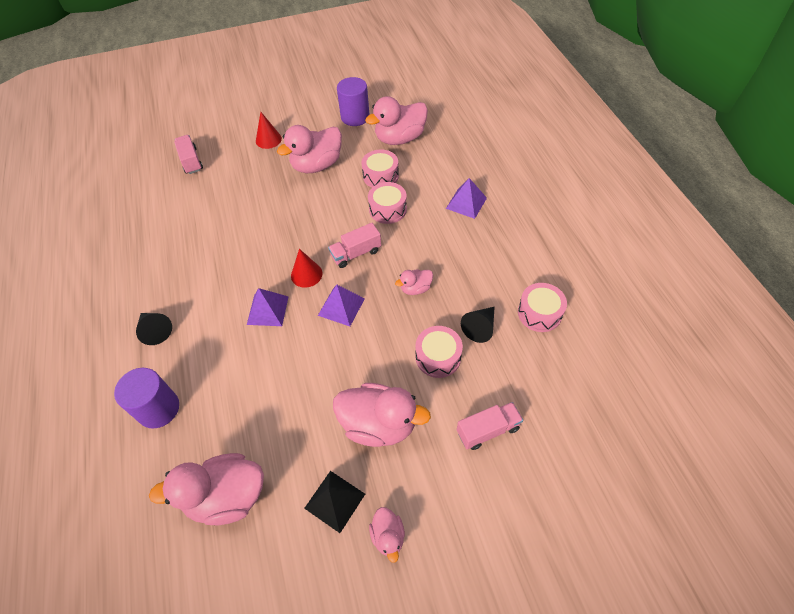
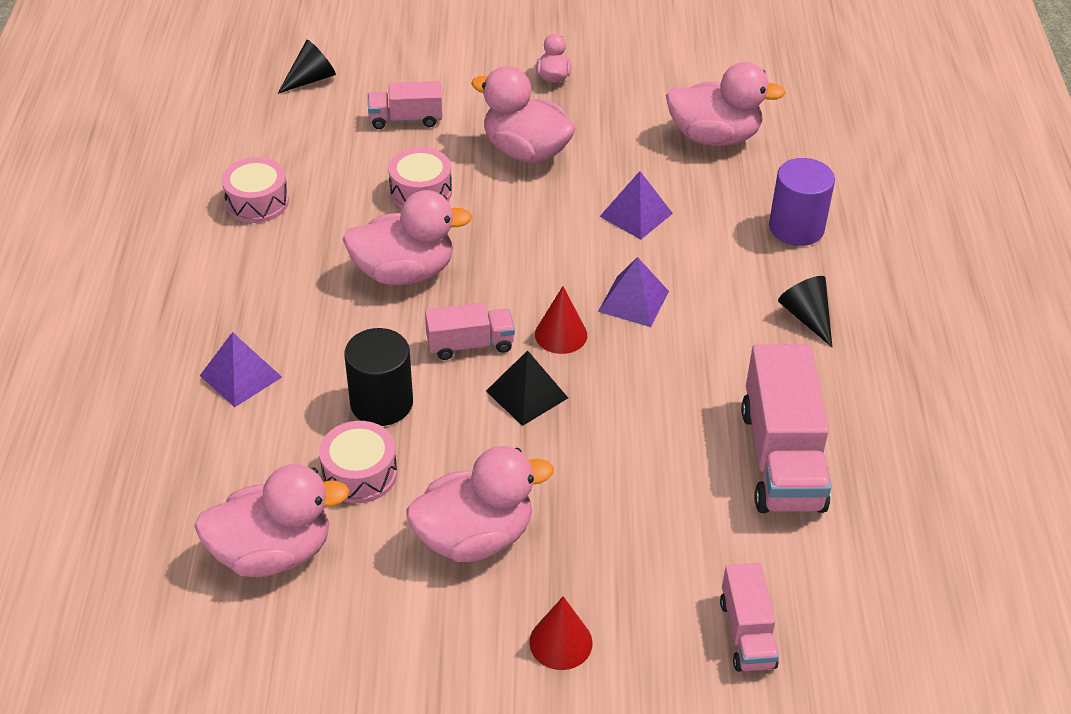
camera: 165 degrees left, 10 degrees down
black pyramid [304,471,365,533] -> black pyramid moved to [486,350,568,426]
purple pyramid [318,285,365,326] -> purple pyramid moved to [600,171,673,240]
purple cylinder [337,77,370,126] -> none
pink drum [368,182,407,224] -> black cylinder [344,328,413,426]
pink duck [395,269,433,295] -> pink duck [343,190,472,285], size x2.01
black cone [461,307,495,343] -> black cone moved to [278,40,336,94]
none -> pink truck [741,344,831,513]

